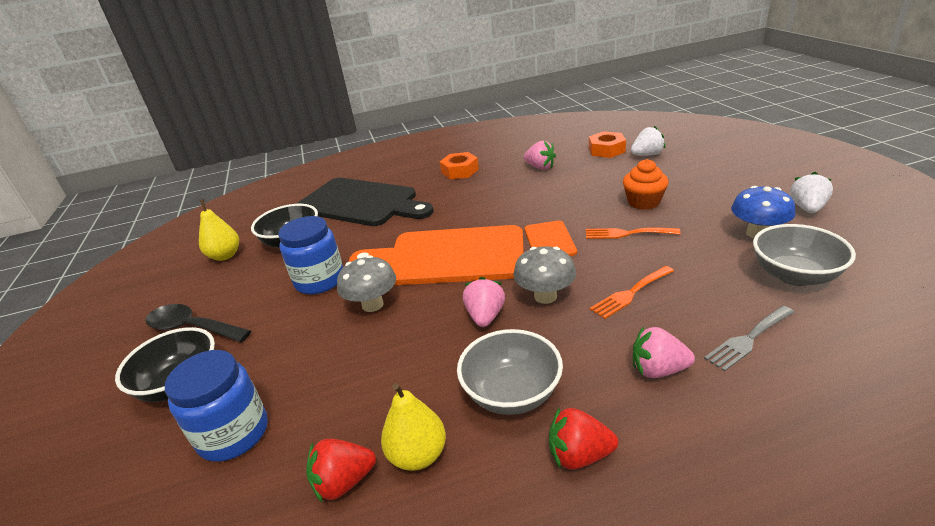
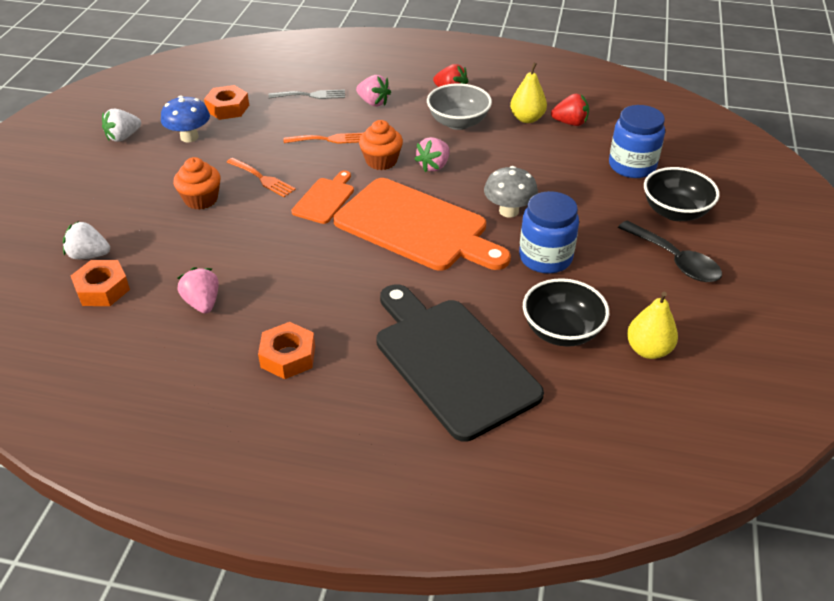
camera: 155 degrees left, 10 degrees up
grey mushroom [513,246,576,304] -> orange cupcake [359,120,403,170]
grey bowl [753,224,856,286] -> orange nut [204,85,249,120]

